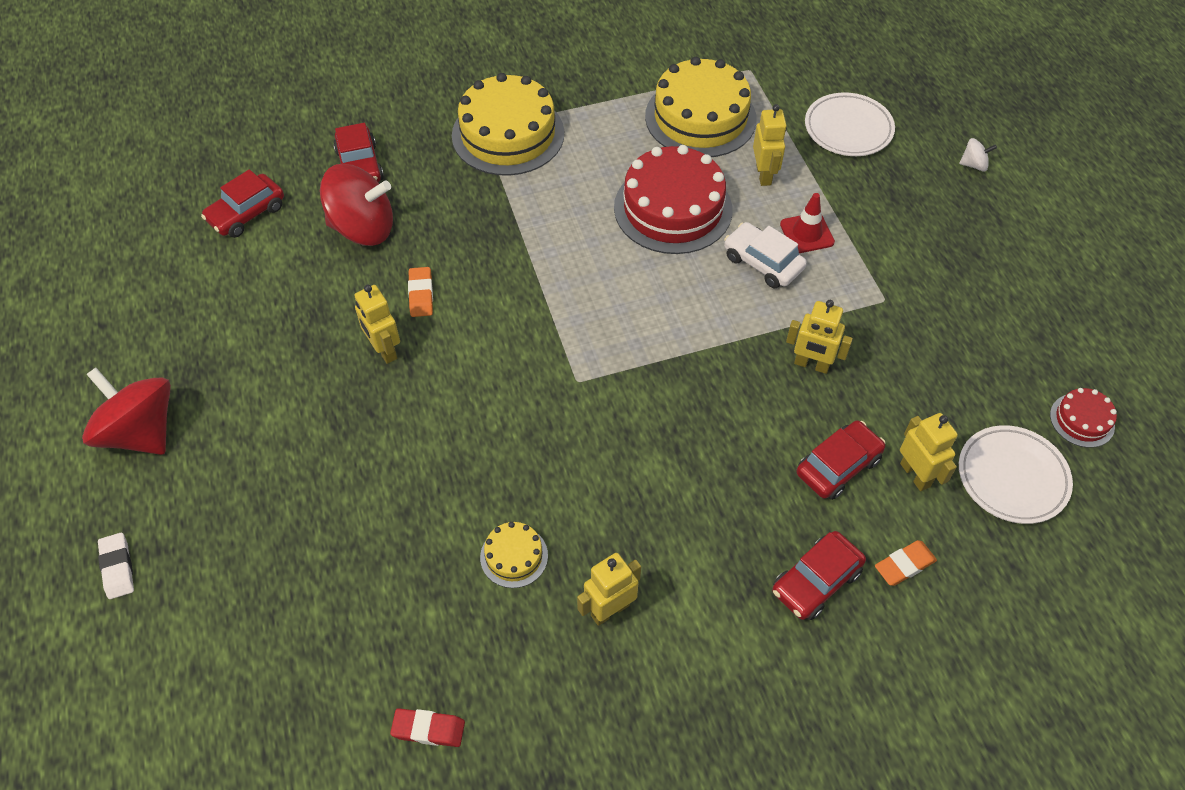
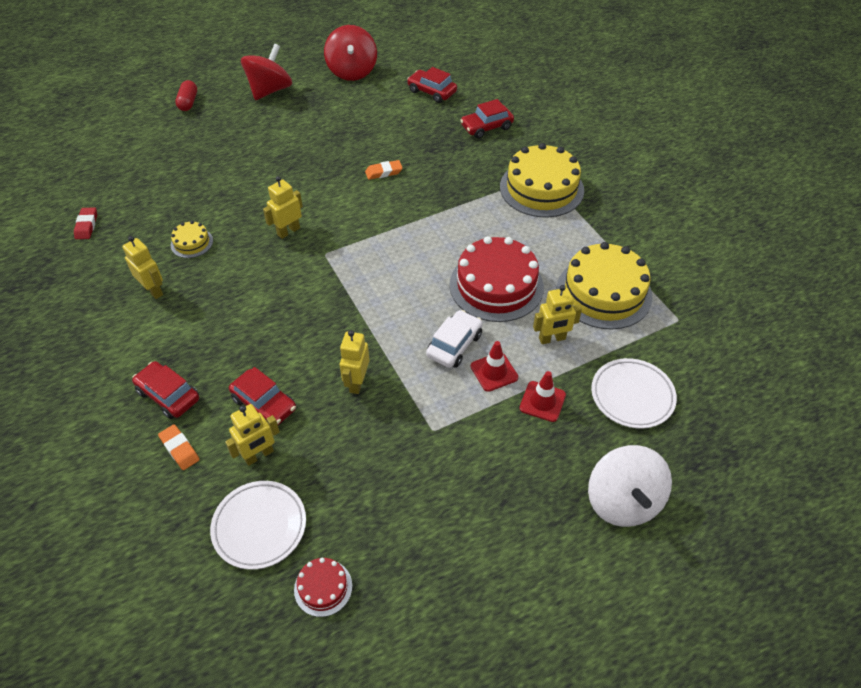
camera: 80 degrees right, 5 degrees down
white eraser [98,533,134,599] -> red capsule [175,80,197,111]
red spinning top [320,164,393,246] -> red spinning top moved to [324,25,377,81]
yellow robot [354,285,400,364] -> yellow robot moved to [263,176,303,239]
white spinning top [959,138,997,172] -> white spinning top [588,445,672,527], size x2.32
none -> red traffic cone [519,371,566,422]

